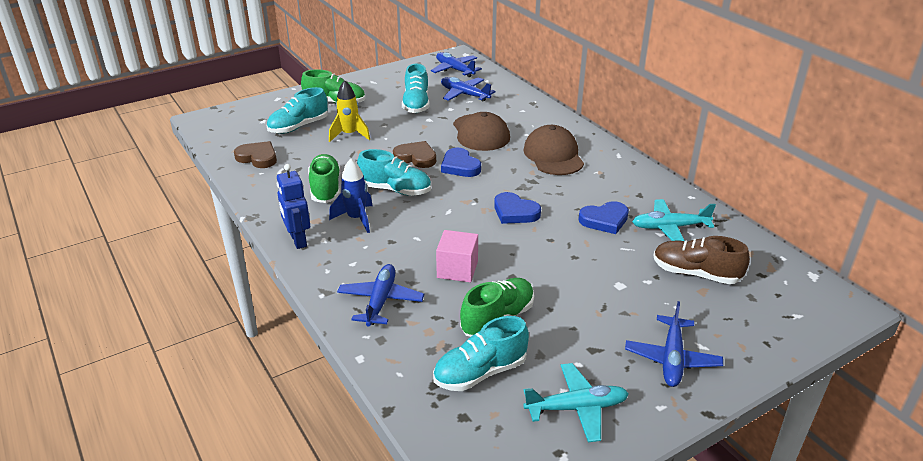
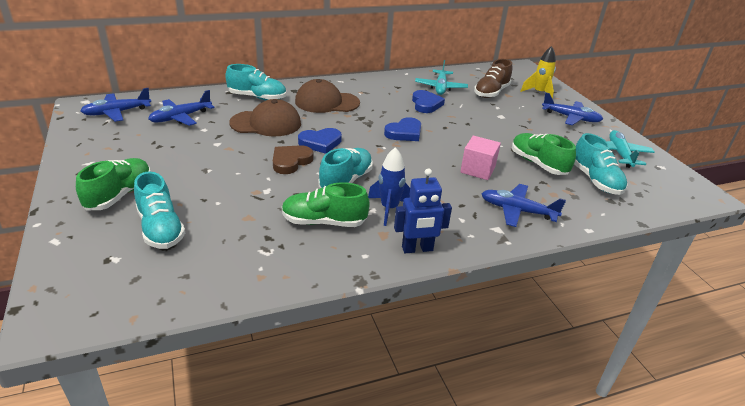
camera: 80 degrees left, 0 degrees up
brown heart [234,141,277,168] -> none
yellow rocket [329,80,370,142] -> yellow rocket moved to [520,46,556,99]
turquoise shoe [402,63,430,113] -> turquoise shoe moved to [225,64,286,100]

